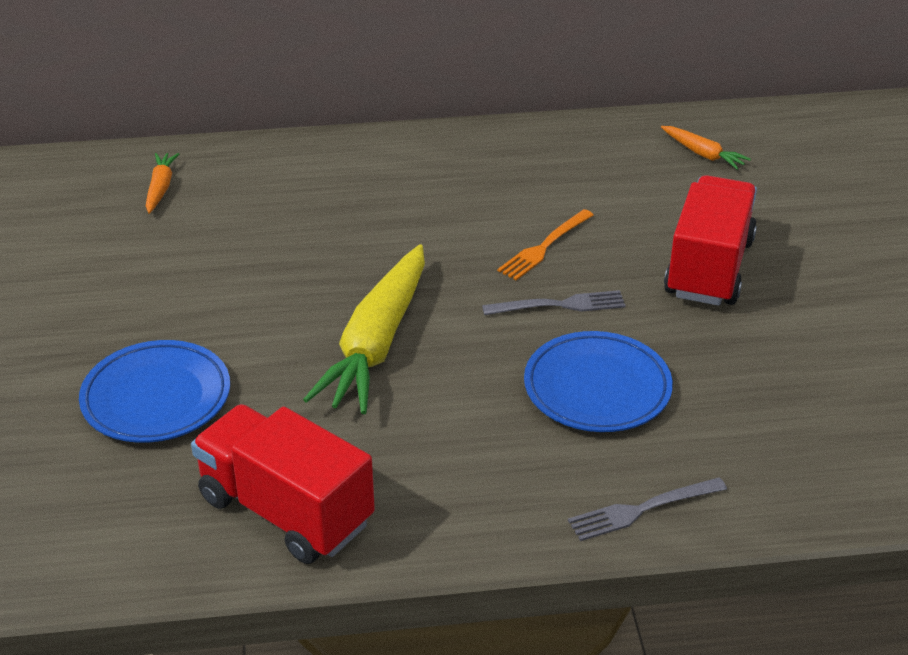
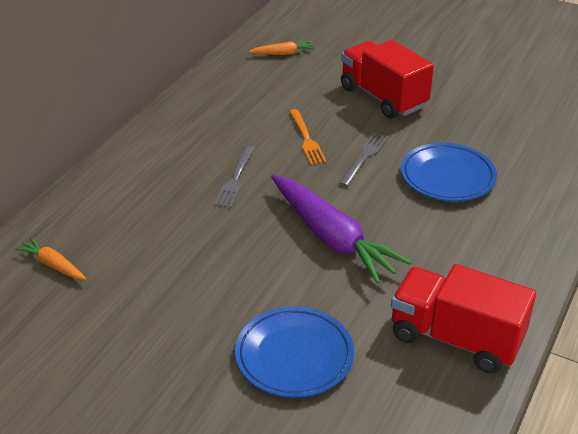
camera: 55 degrees left, 0 degrees up
red truck [191,404,375,564] -> red truck turned 45 degrees clockwise [391,264,536,374]
yellow carrot [303,244,425,414] -> purple carrot [271,175,412,284]
grey fork [568,477,727,541] -> grey fork moved to [214,146,255,208]

